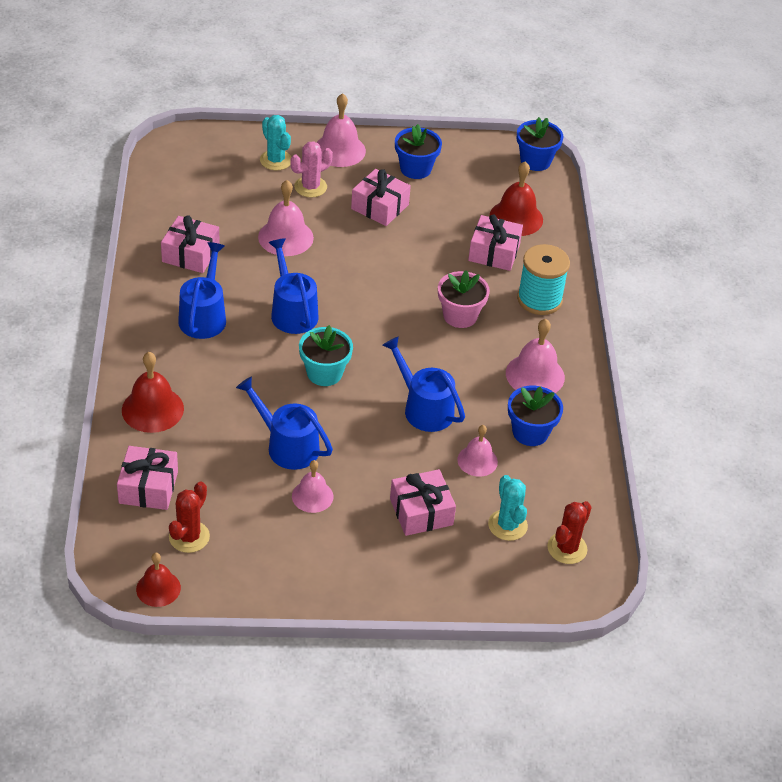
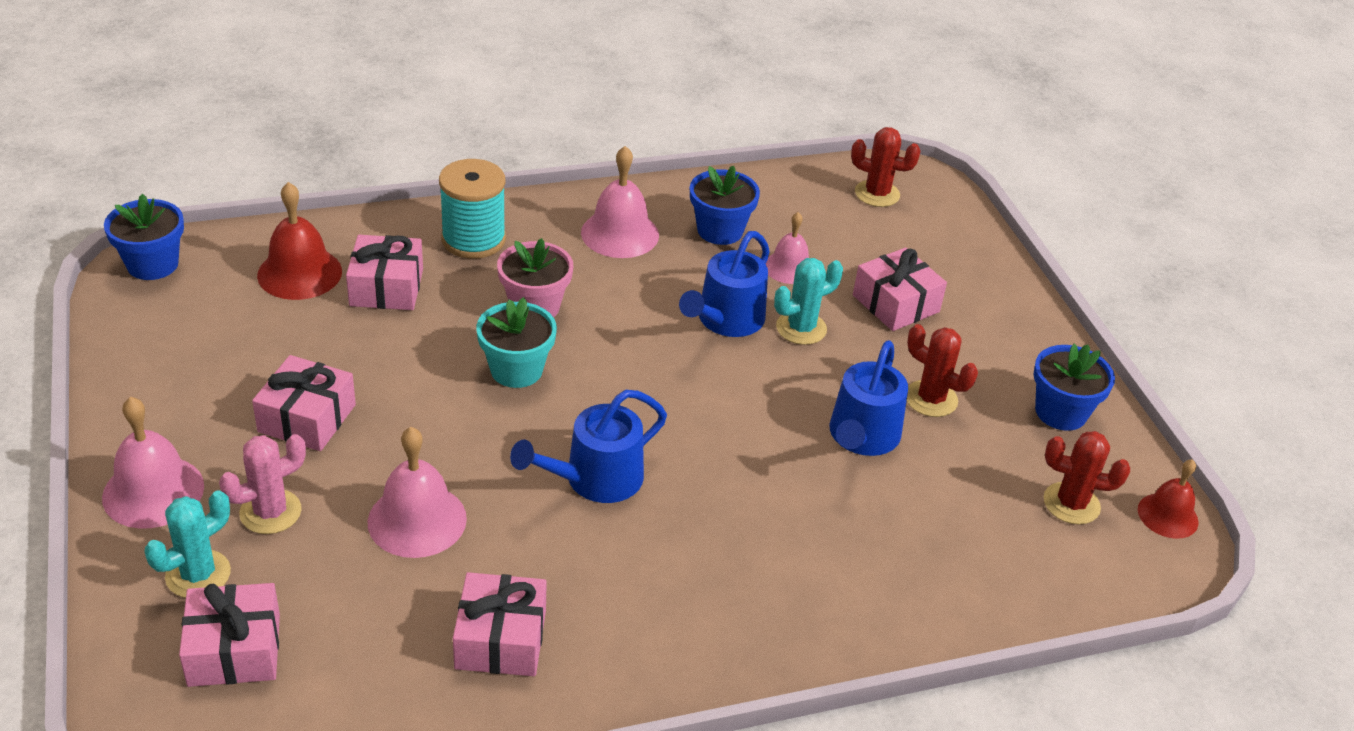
camera: 105 degrees left, 5 degrees down
pink gift [117,446,178,510] -> pink gift moved to [179,583,280,687]
red bell [122,352,184,433] -> none
blue watering can [178,242,226,339] -> none
pink cactus [291,141,333,198] -> pink cactus turned 75 degrees counterclockwise [219,434,306,534]
pink bell [292,460,333,513] -> red cactus [907,324,978,417]
turquoise flower pot [299,325,353,386] -> turquoise flower pot moved to [476,297,557,388]
blue flower pot [395,124,442,179] -> blue flower pot moved to [1034,344,1115,431]
turquoise cactus [488,475,528,541] -> turquoise cactus moved to [774,258,843,345]

